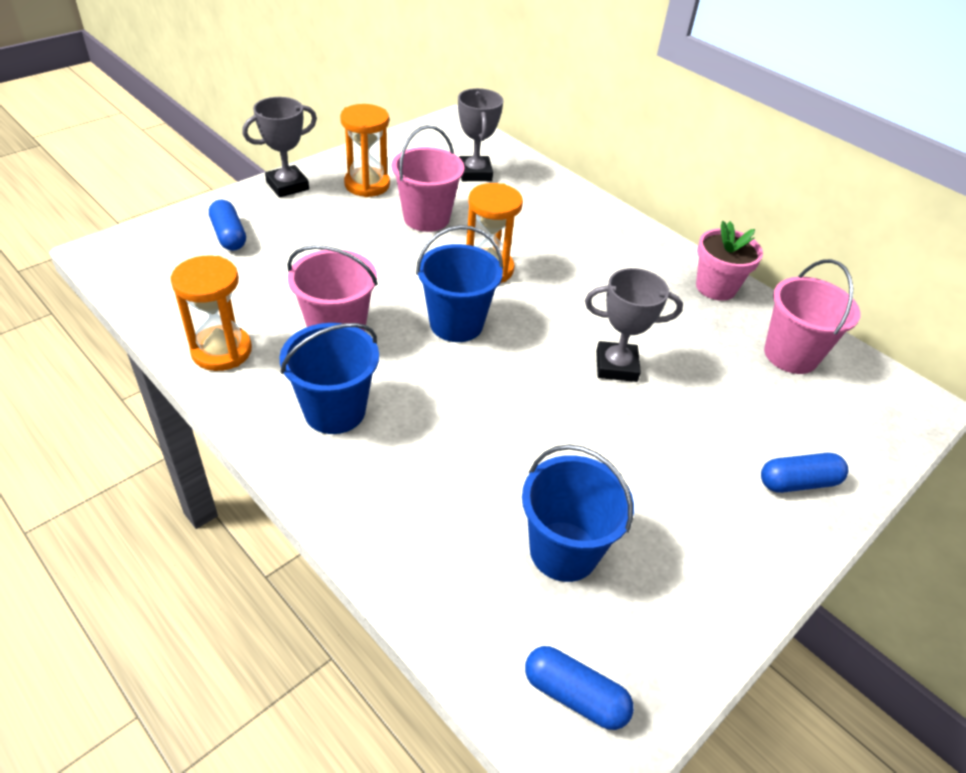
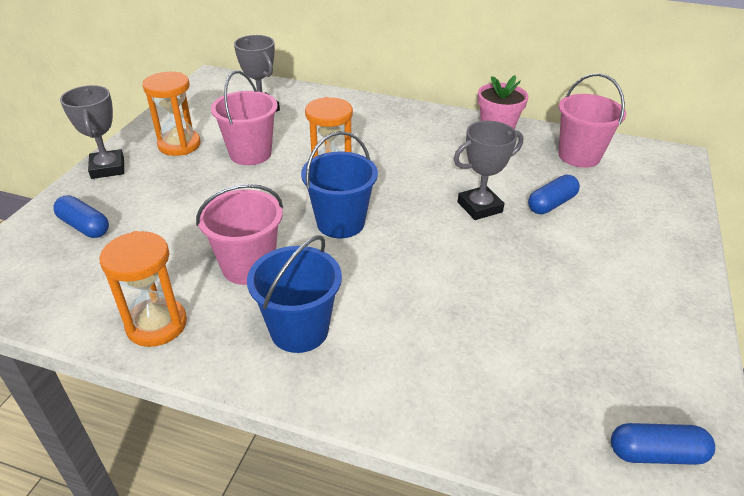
camera: 25 degrees left, 5 degrees down
grey trophy [242,97,317,197] -> grey trophy turned 45 degrees counterclockwise [60,85,124,179]
blue bucket [522,444,634,582] -> none
blue capsule [761,453,848,493] -> blue capsule moved to [528,175,580,214]

